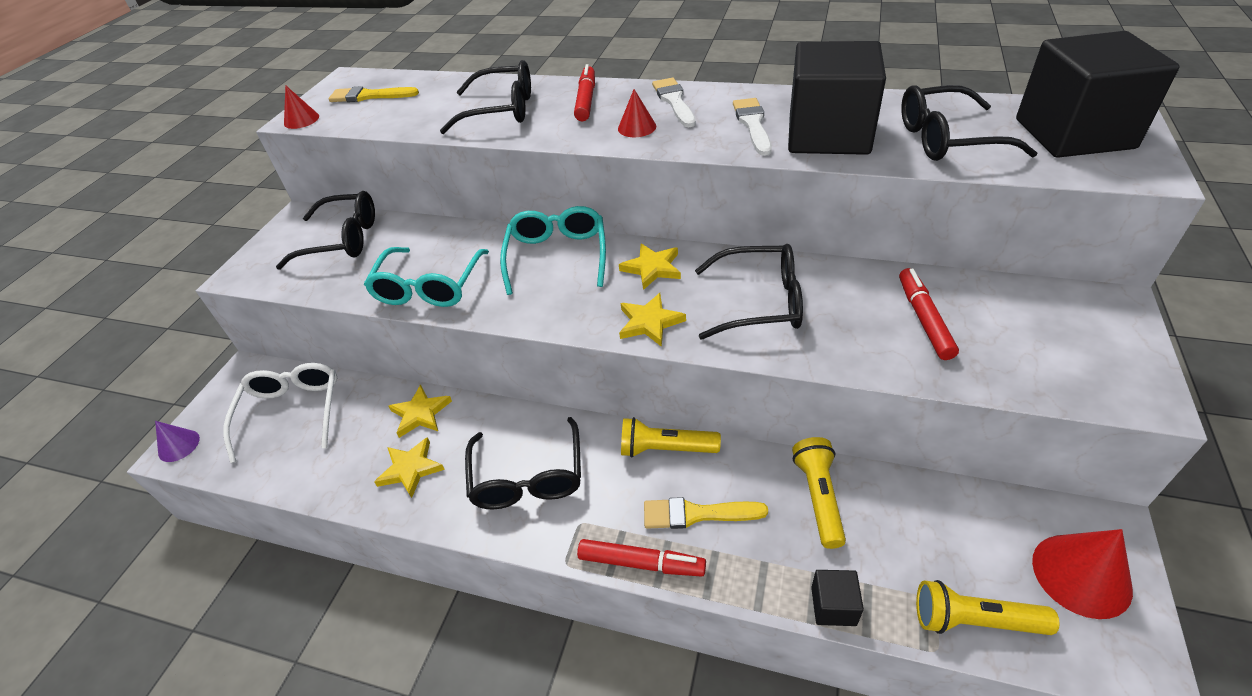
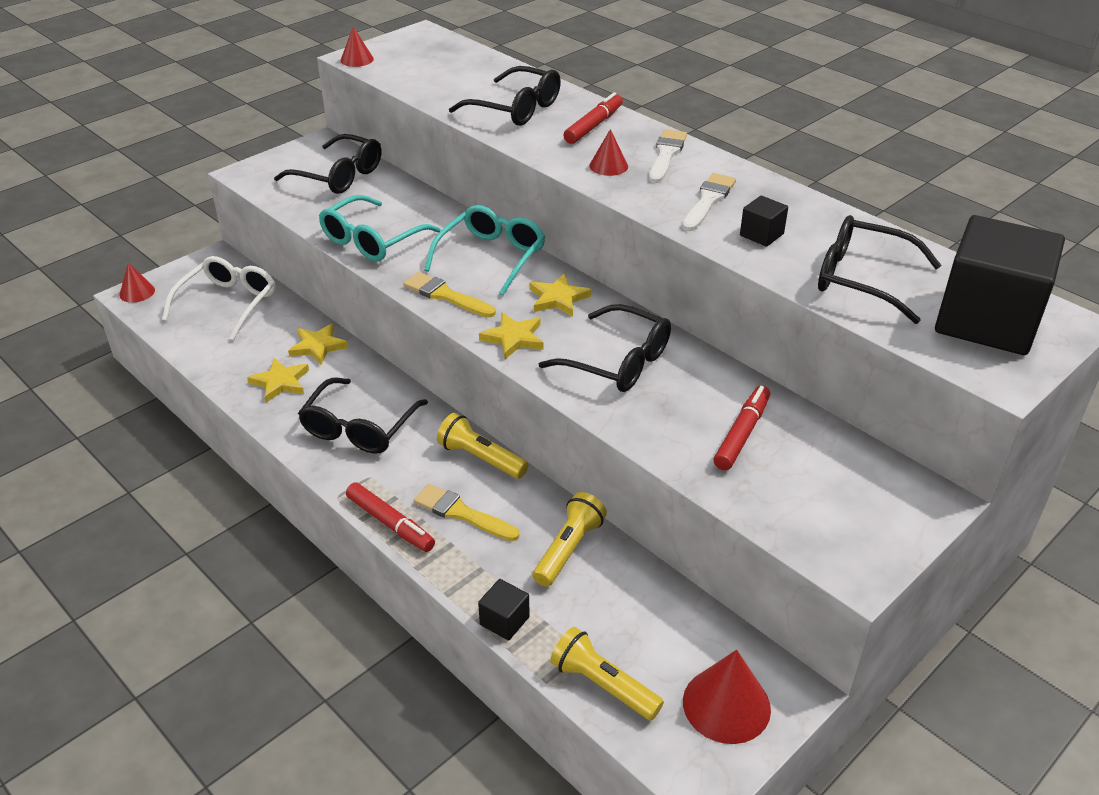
camera: 25 degrees right, 5 degrees down
purple cone [155,421,200,462] -> red cone [119,263,155,303]
yellow brush [328,86,419,102] -> yellow brush moved to [403,272,496,317]
black cube [788,41,886,155] -> black cube [740,196,788,246], size x0.41

